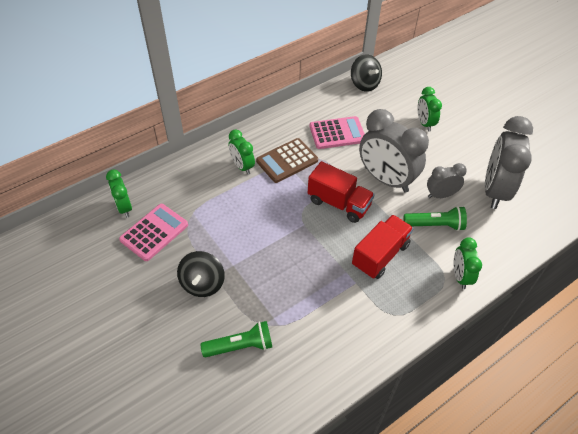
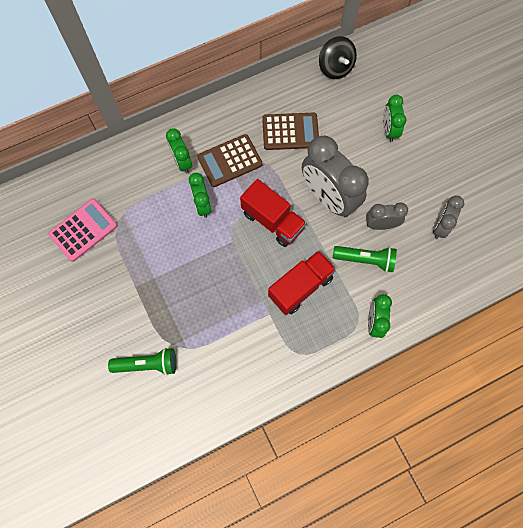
camera: 10 degrees right, 20 degrees up
green clock [106,169,132,217] -> green clock moved to [189,173,211,218]
black spinning top [177,251,225,297] -> none
pink calculator [310,116,365,149] -> brown calculator [262,113,319,150]
grey clock [485,116,533,209] -> grey clock [433,196,464,239], size x0.53

